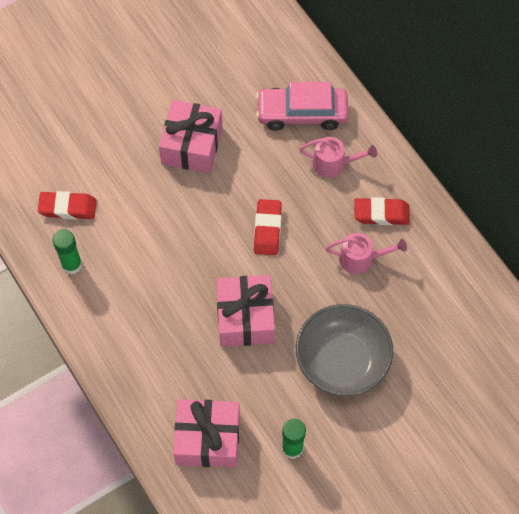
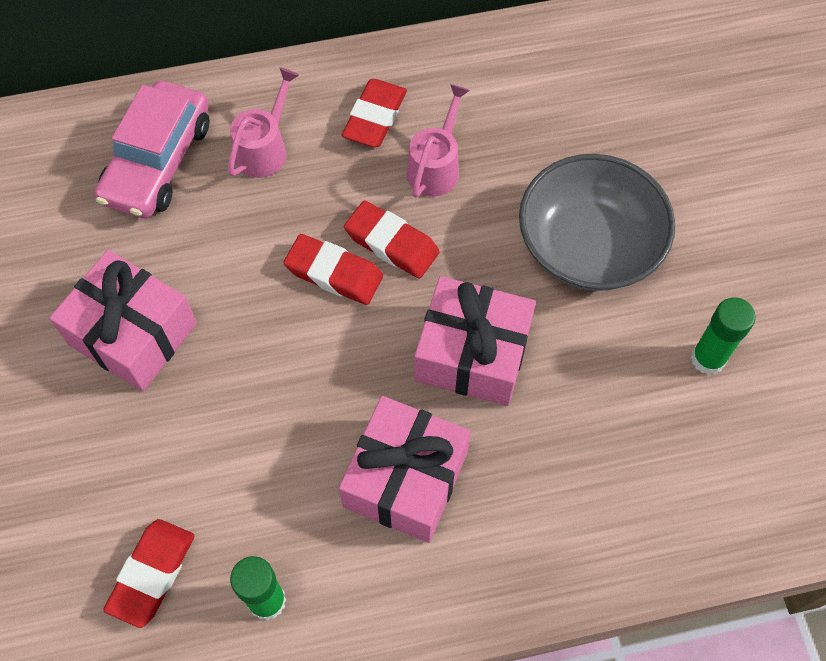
camera: 70 degrees left, 0 degrees up
pink gift [173,399,240,468] -> pink gift moved to [339,396,471,543]
none -> red eraser [344,201,440,278]

